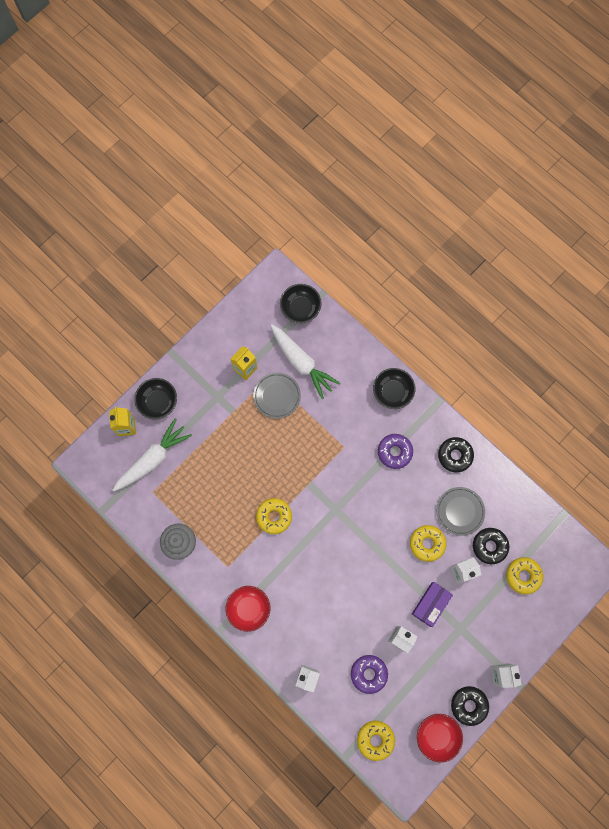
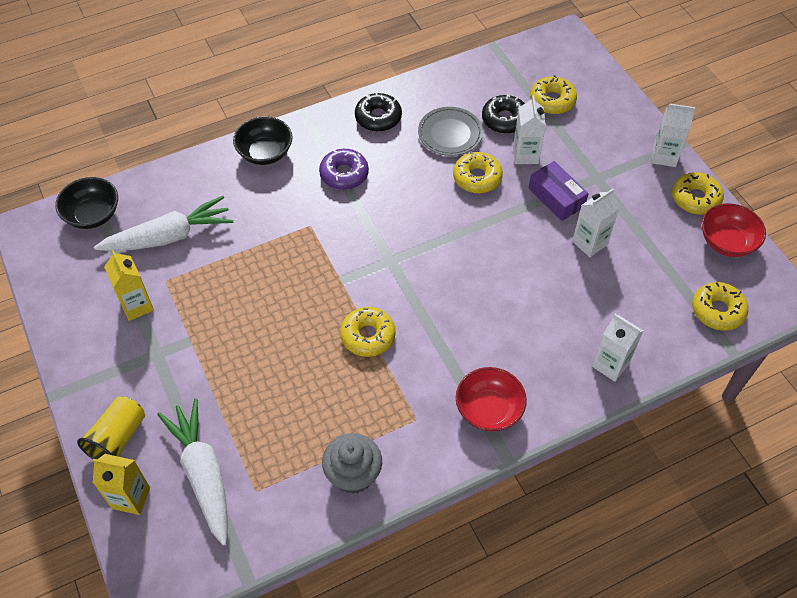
camera: 70 degrees left, 20 degrees down
black bowl [134,378,177,419] -> yellow cup [77,396,145,459]
grey plate [253,372,301,419] -> none
purple donut [351,655,388,694] -> none
black donut [451,686,489,726] -> yellow donut [672,172,724,215]

